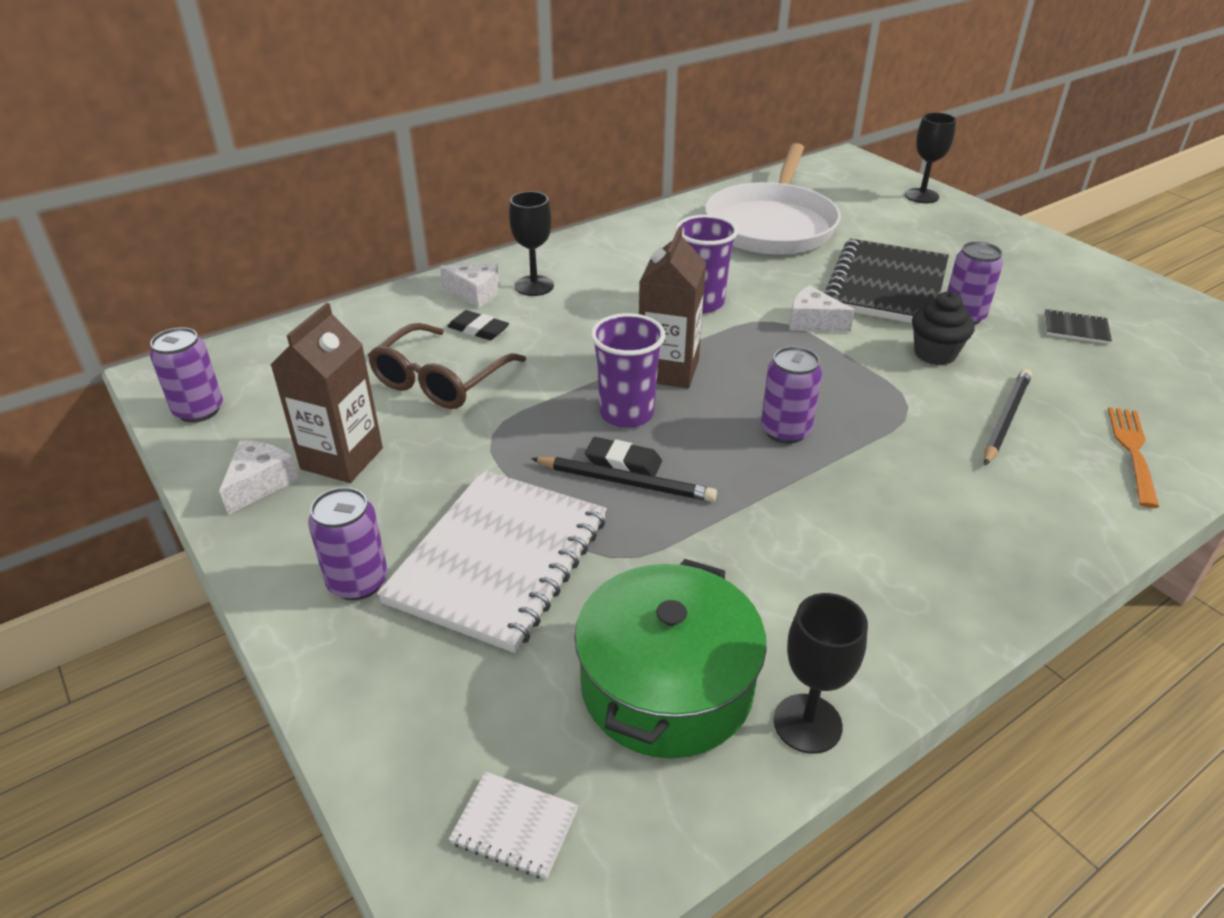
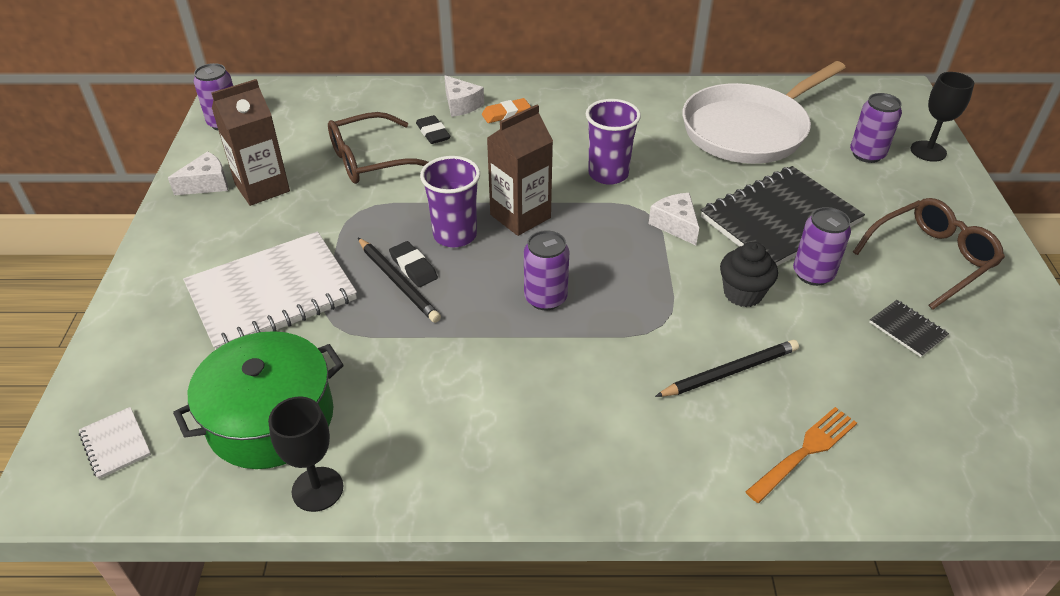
camera: 35 degrees right, 5 degrees up
purple can [308,487,388,600] -> purple can moved to [850,93,902,163]
black goblet [509,191,554,296] -> orange eraser [482,98,531,123]
none -> brown glasses [853,198,1005,310]

